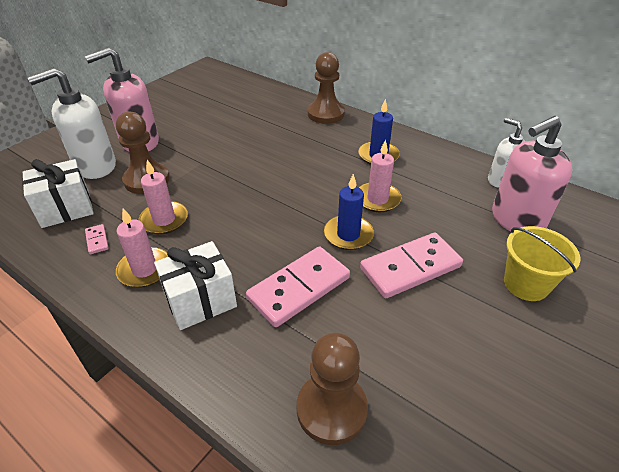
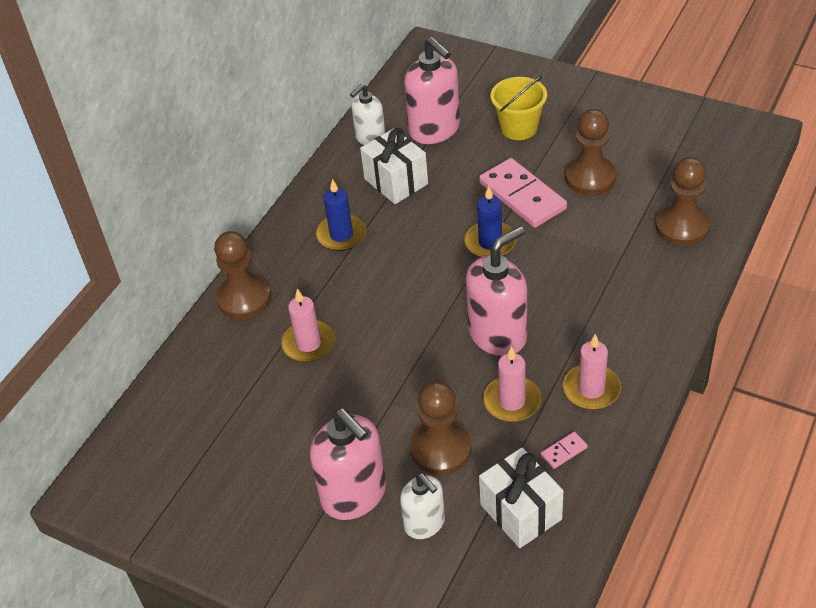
camera: 95 degrees left, 5 degrees up
white soap dispenser [27,68,116,179] -> white soap dispenser [400,473,445,539], size x0.61
white gift [154,241,237,330] -> white gift moved to [360,128,428,204]
pink domino [246,246,350,327] -> none
pink candle [359,140,401,212] -> pink candle moved to [281,289,335,362]
none -> pink soap dispenser [466,226,527,356]
none -> brown pawn [565,109,616,195]

